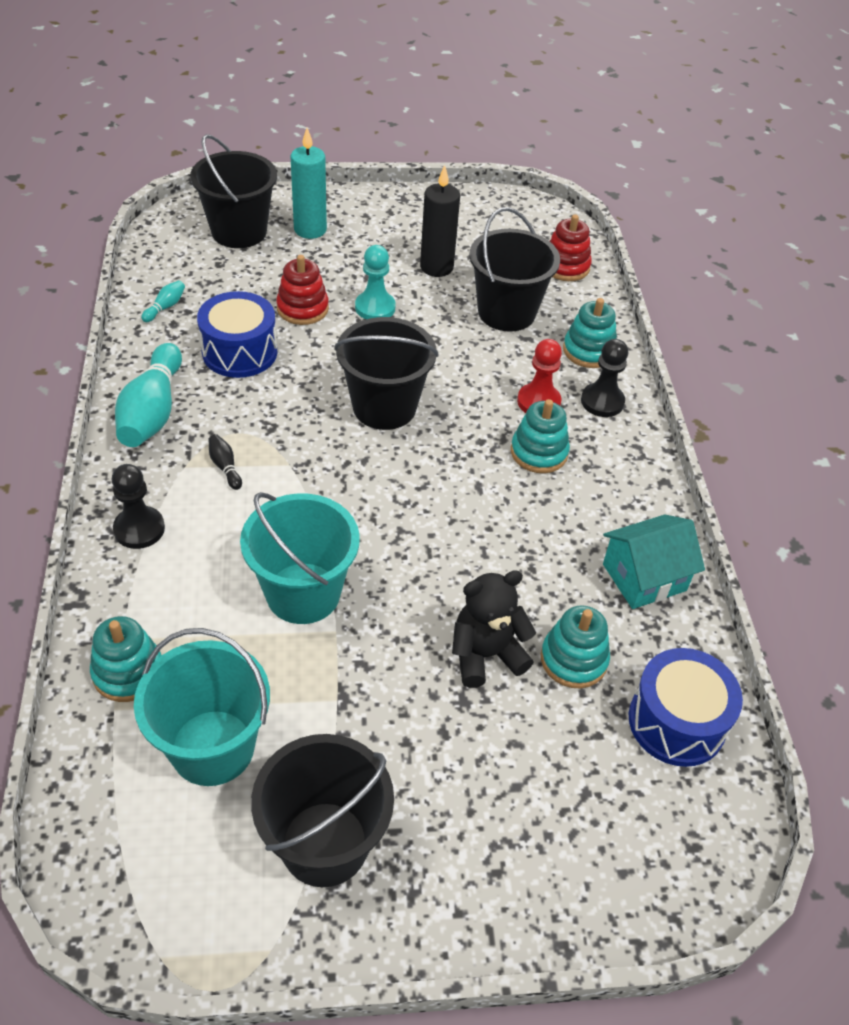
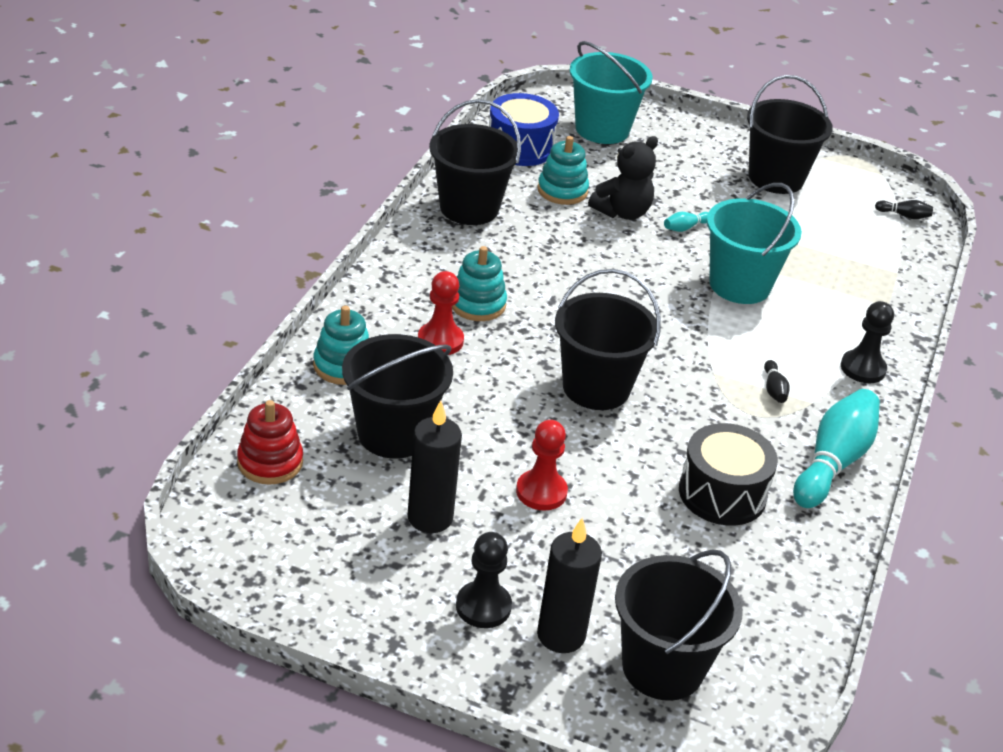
camera: 155 degrees left, 10 degrees down
turquoise stacking toy [90,616,162,702] -> none
turquoise bucket [134,628,270,786] -> turquoise bucket moved to [570,41,653,144]
turquoise bowling pin [141,281,185,322] -> turquoise bowling pin moved to [664,212,708,232]
blue drum [197,291,277,378] -> black drum [679,423,778,526]
red stacking toy [276,255,329,325] -> none
turquoise candle [291,128,327,239] -> black candle [537,517,602,653]
turquoise pawn [355,245,396,319] -> red pawn [516,420,568,510]
black teddy bear [452,570,536,688] -> black teddy bear turned 45 degrees counterclockwise [588,136,658,220]
black pawn [581,339,628,417] -> black pawn moved to [456,532,512,628]
turquoise house [603,514,705,609] -> black bucket [429,99,521,225]
none -> black bowling pin [875,200,933,219]

